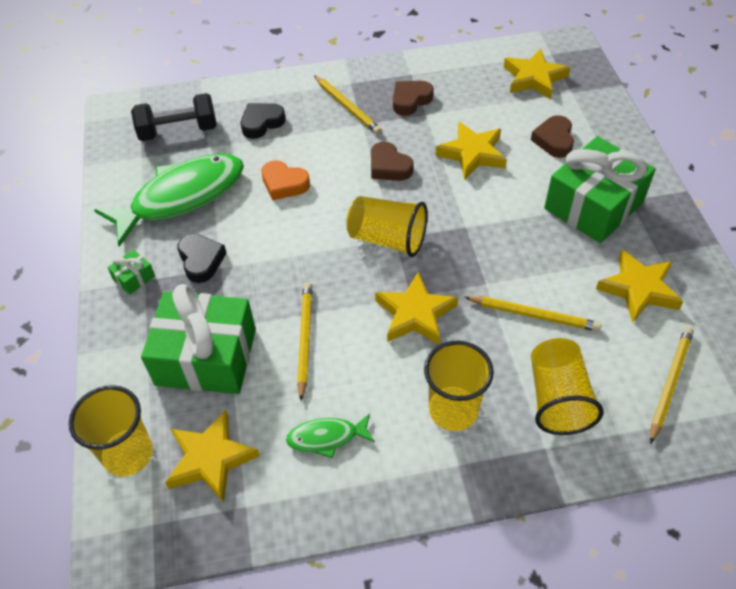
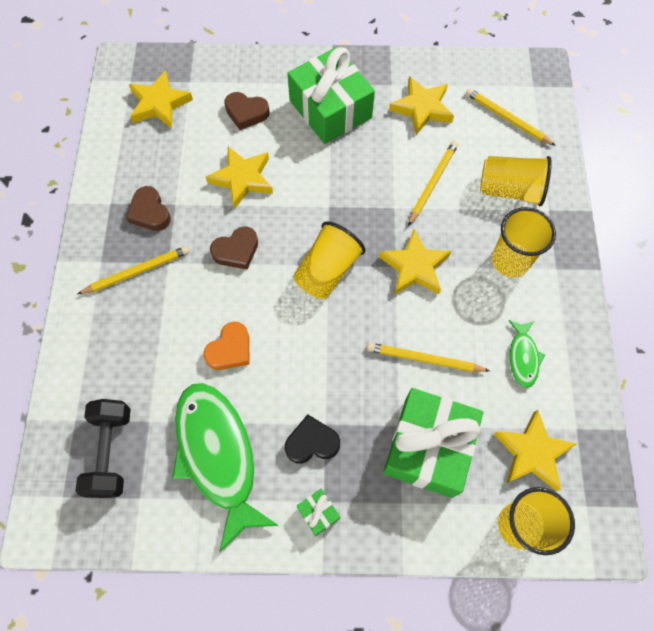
camera: 80 degrees left, 15 degrees up
black heart [241,103,286,139] -> none

